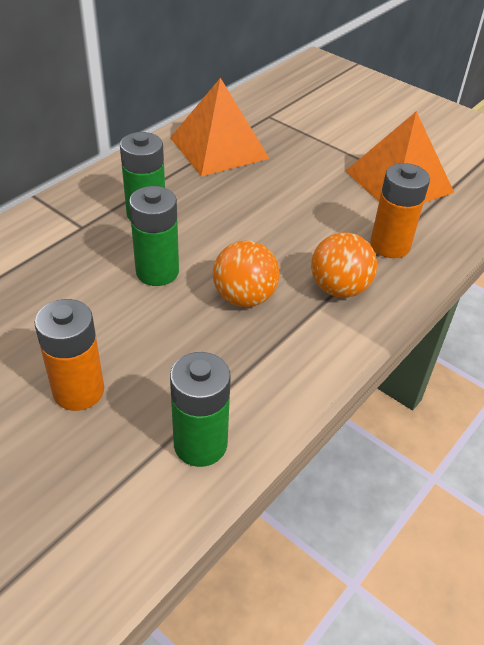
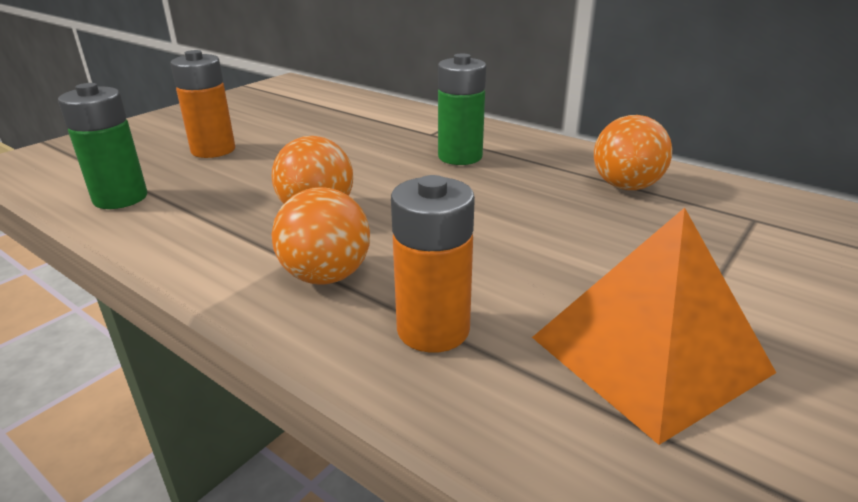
camera: 90 degrees right, 15 degrees down
green battery [129,186,179,286] -> none
orange pyramid [170,78,270,176] -> orange ball [594,115,672,190]

